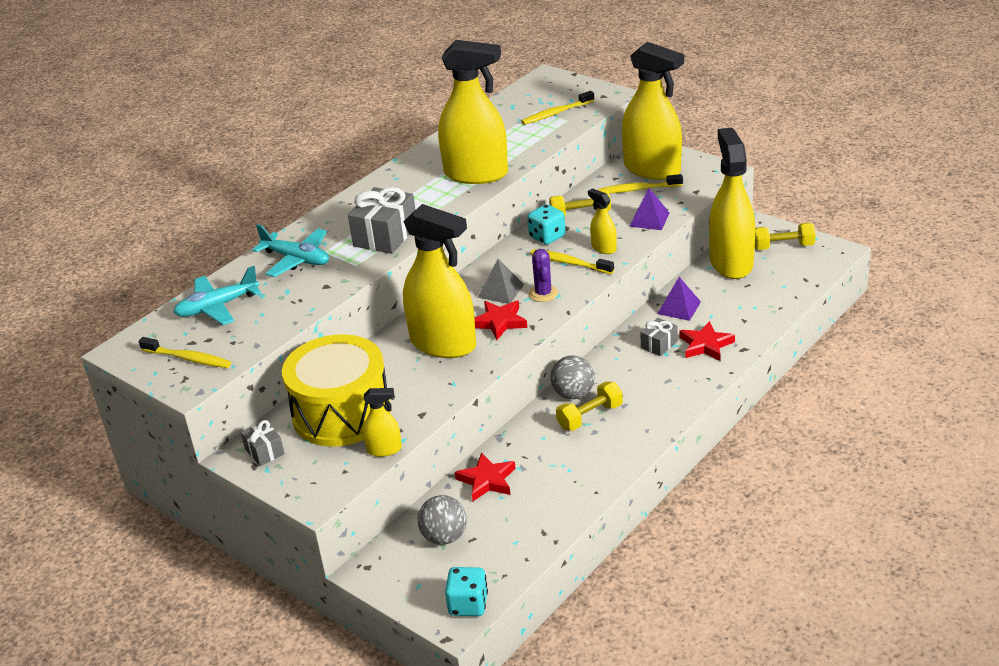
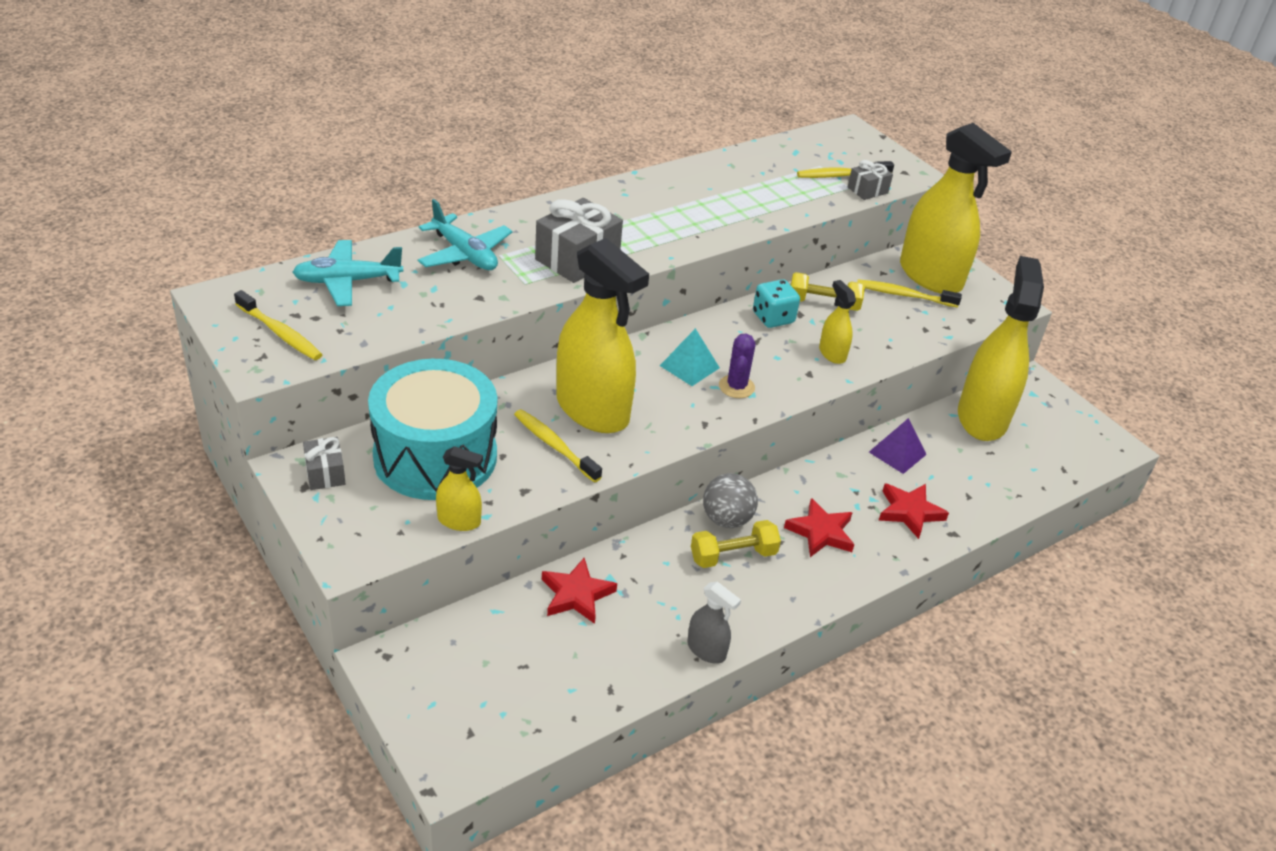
camera: 10 degrees right, 5 degrees up
yellow drum [282,334,391,447] -> turquoise drum [368,359,497,500]
grey ball [418,495,467,545] -> none
yellow spray bottle [438,40,508,184] -> none
turquoise dice [445,567,488,616] -> none
red star [475,300,527,340] -> red star moved to [784,498,855,557]
grey pyramid [478,259,524,304] -> turquoise pyramid [660,328,720,386]
yellow toothbrush [531,249,614,274] -> yellow toothbrush moved to [514,409,602,483]
purple pyramid [629,188,669,230] -> none
grey gift [640,318,678,356] -> grey gift moved to [848,160,893,200]
yellow dumbbell [755,223,816,250] -> none
none -> grey spray bottle [687,582,741,664]

